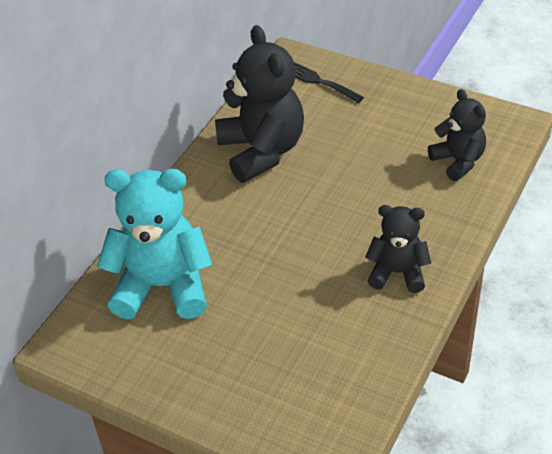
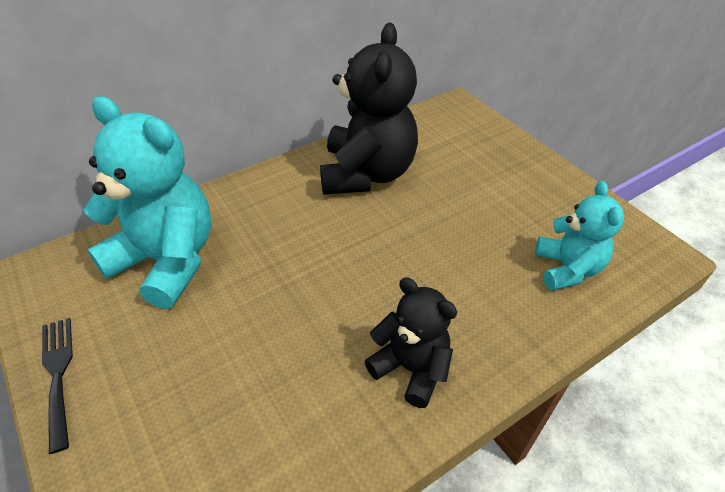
camera: 25 degrees right, 0 degrees up
black fork [294,62,364,103] -> black fork moved to [42,318,73,454]
black teddy bear [428,89,486,181] -> turquoise teddy bear [535,181,624,290]

